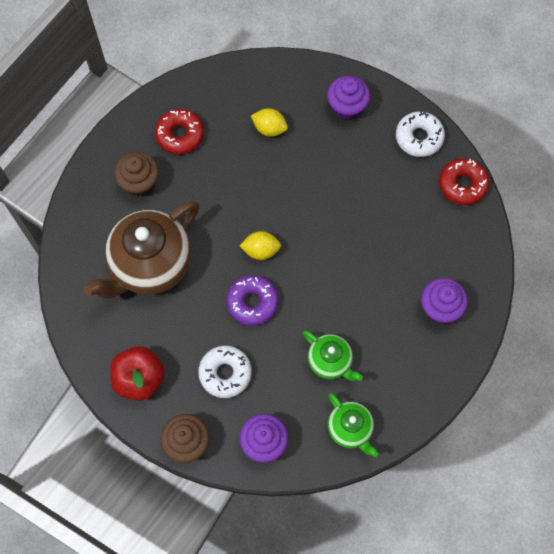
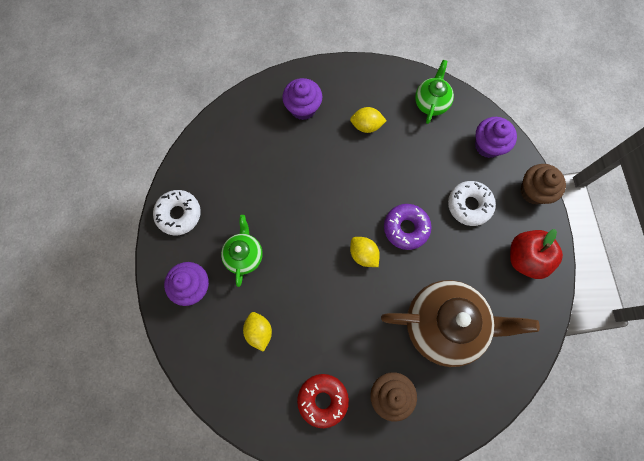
camera: 130 degrees left, 5 degrees up
green teapot [303,331,363,381] -> green teapot moved to [221,215,263,287]
red donut [439,158,489,205] -> none
none -> yellow lemon [350,107,387,133]

